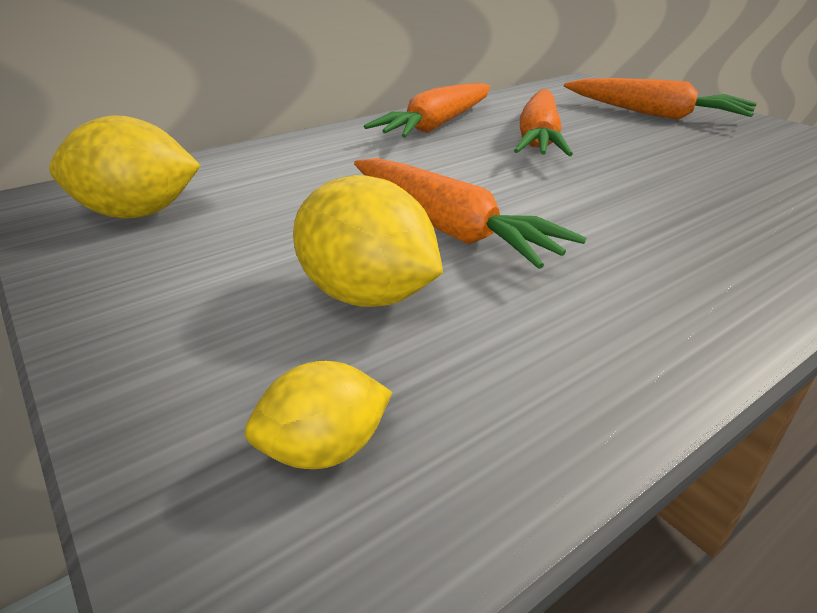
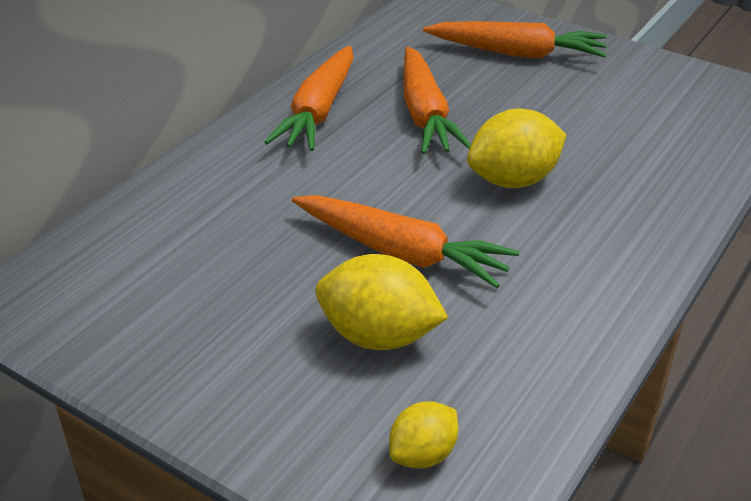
camera: 20 degrees left, 5 degrees up
yellow lemon [49,115,201,218] -> yellow lemon moved to [467,109,566,188]

